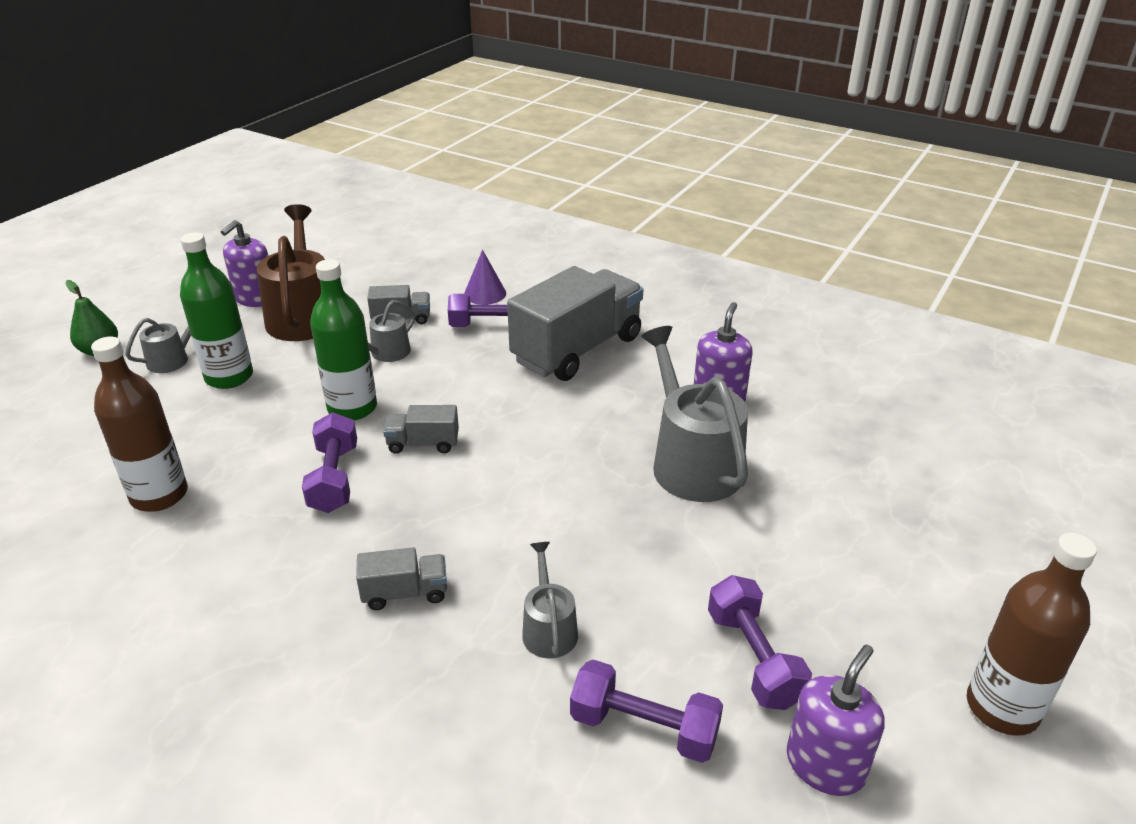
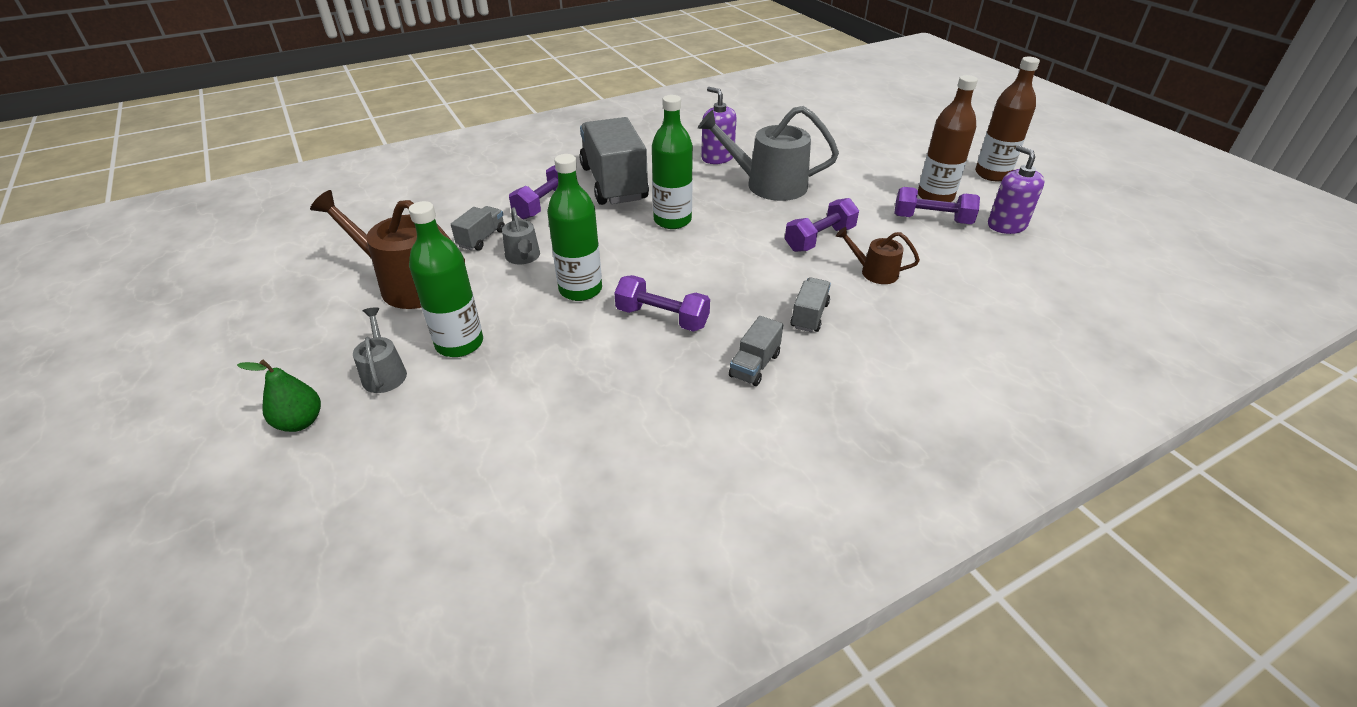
camera: 60 degrees left, 5 degrees up
brown bottle [91,336,188,512] -> brown bottle moved to [918,75,978,202]
purple soap dispenser [221,220,268,307] -> none
grey truck [383,405,459,454] -> grey truck moved to [729,316,783,386]
purple cone [464,250,506,305] -> none
grey watering can [522,542,578,658] -> brown watering can [836,227,920,284]
purple dumbbell [570,660,723,763] -> purple dumbbell moved to [785,198,859,252]
none -> green bottle [652,95,693,229]

